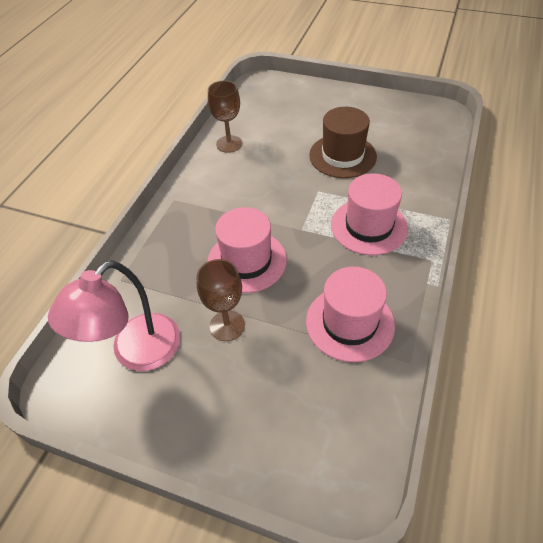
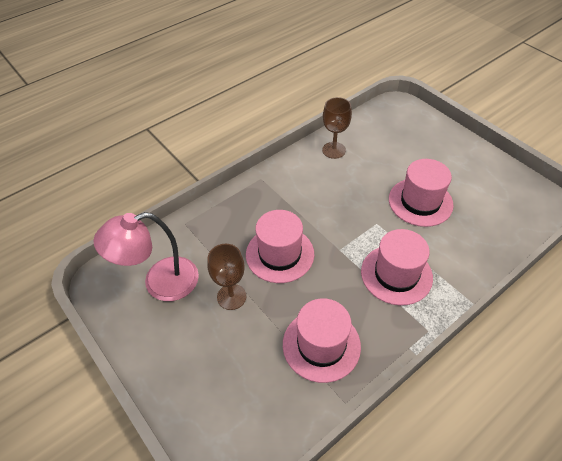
camera: 30 degrees right, 0 degrees up
brown hat [309,107,377,178] -> pink hat [389,159,454,227]

